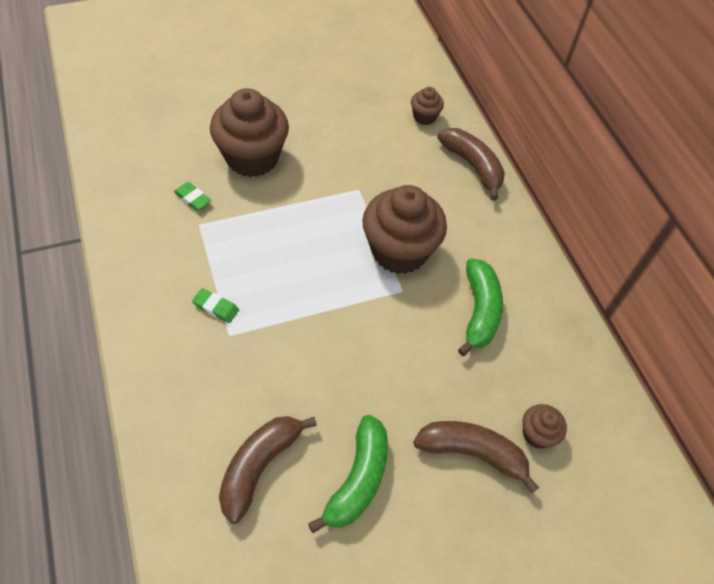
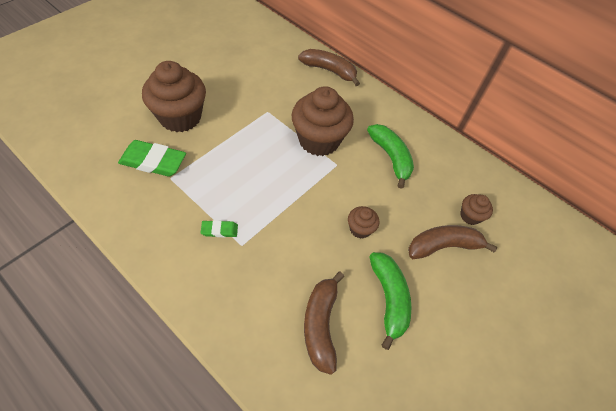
camera: 30 degrees left, 0 degrees up
green eraser [174,182,211,211] -> green eraser [118,140,186,177], size x1.97
brown cupcake [411,87,444,125] -> brown cupcake moved to [348,206,379,239]

